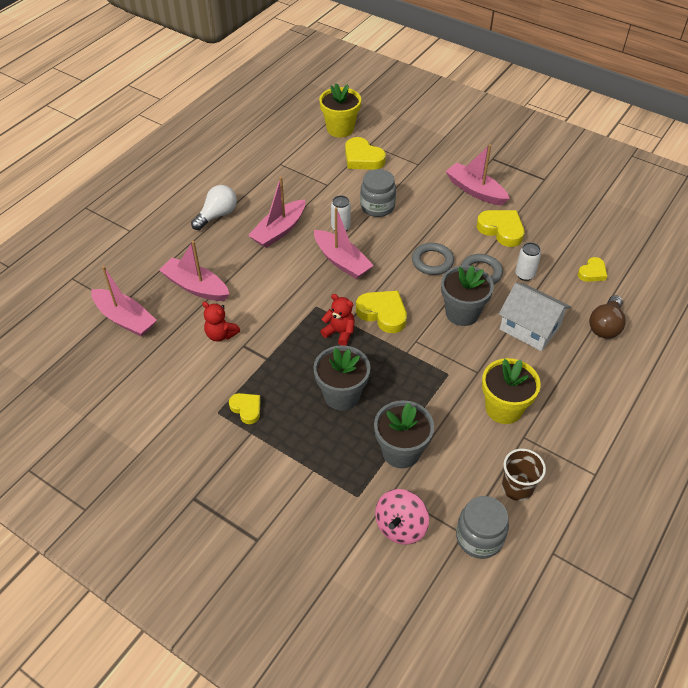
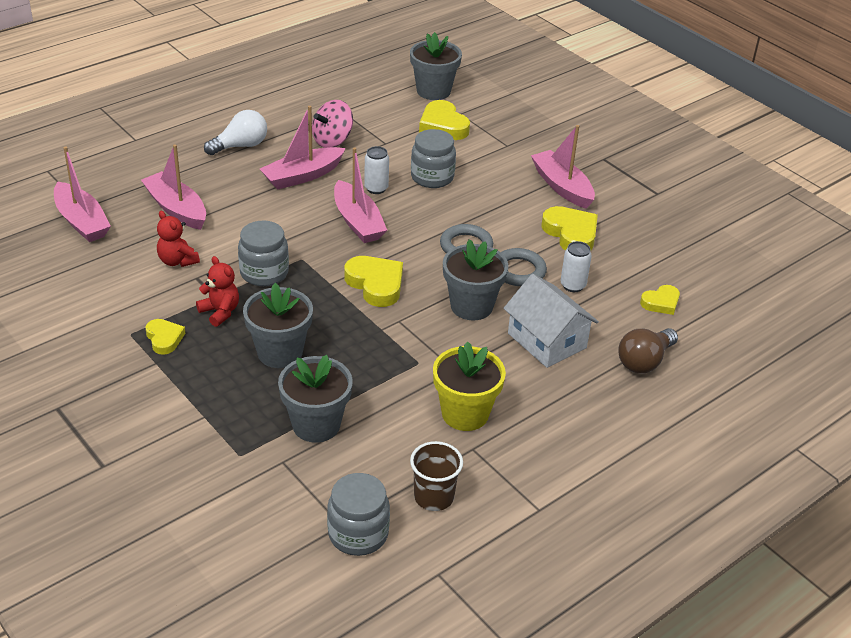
camera: 15 degrees right, 10 degrees down
yellow flower pot [319,83,361,137] -> grey flower pot [410,32,462,100]
red teddy bear [320,294,355,346] -> red teddy bear moved to [196,256,239,327]
pink spinning top [375,489,429,545] -> pink spinning top moved to [312,100,353,148]
none -> grey jar [238,220,289,286]

